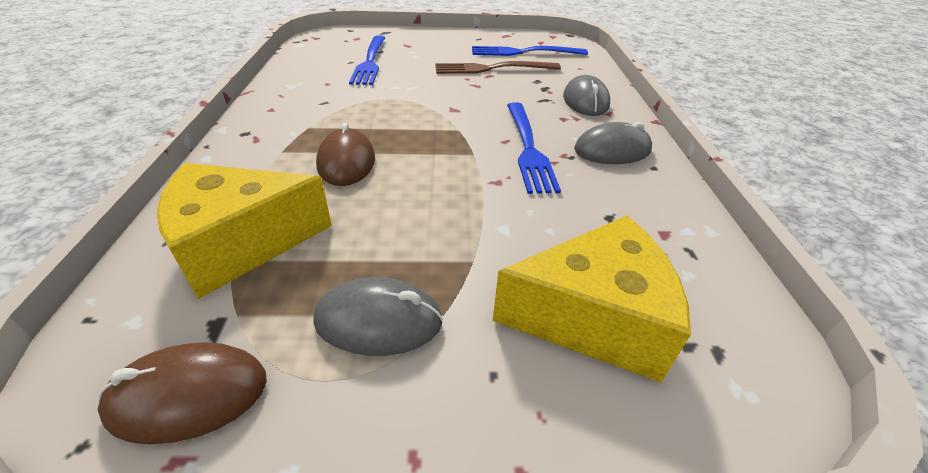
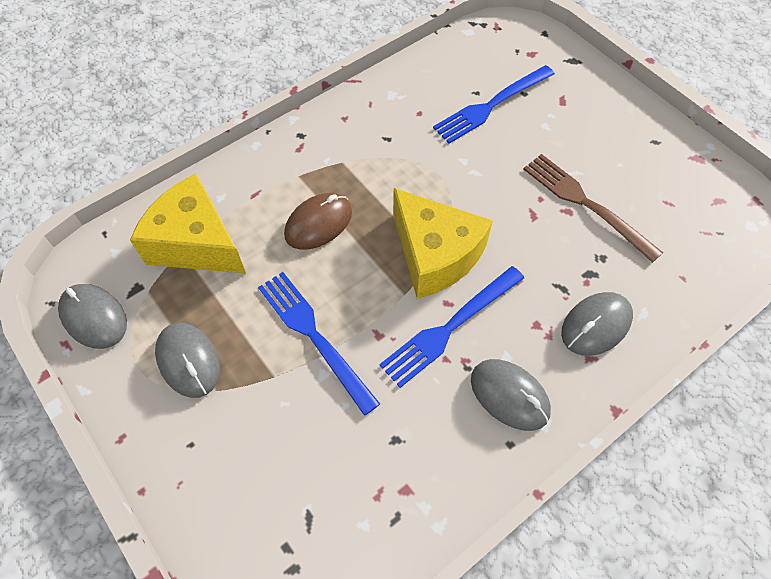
camera: 55 degrees right, 20 degrees up
brown mouse [98,342,267,445] -> grey mouse [58,284,127,349]
blue fork [472,46,588,56] -> blue fork moved to [258,272,380,416]
yellow cheese [493,215,691,382] -> yellow cheese moved to [393,188,493,299]

